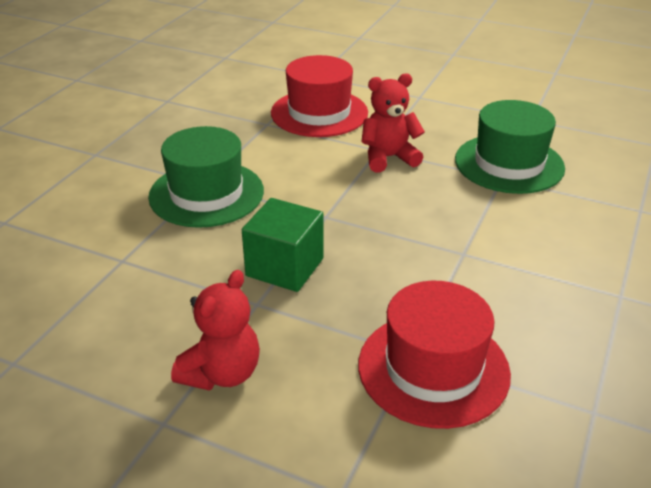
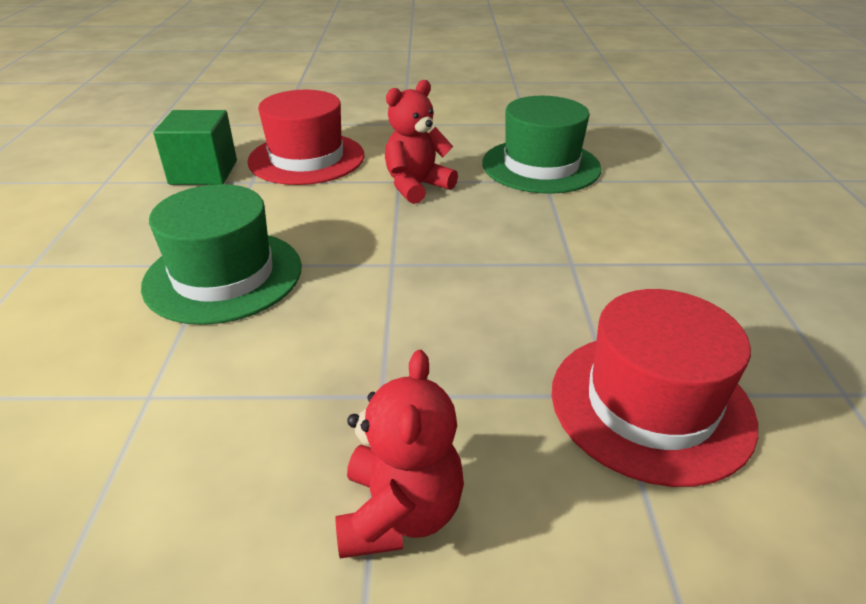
camera: 25 degrees left, 0 degrees up
green cube [242,198,324,292] -> green cube moved to [153,110,237,185]

